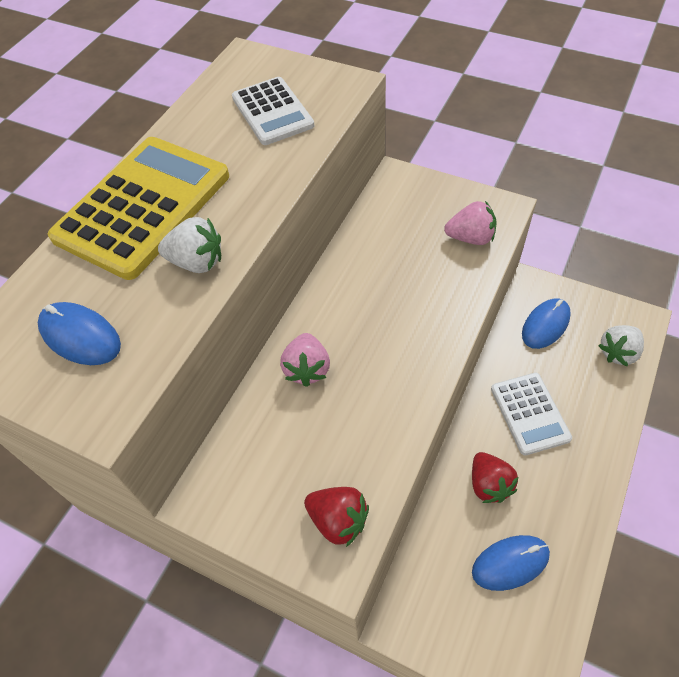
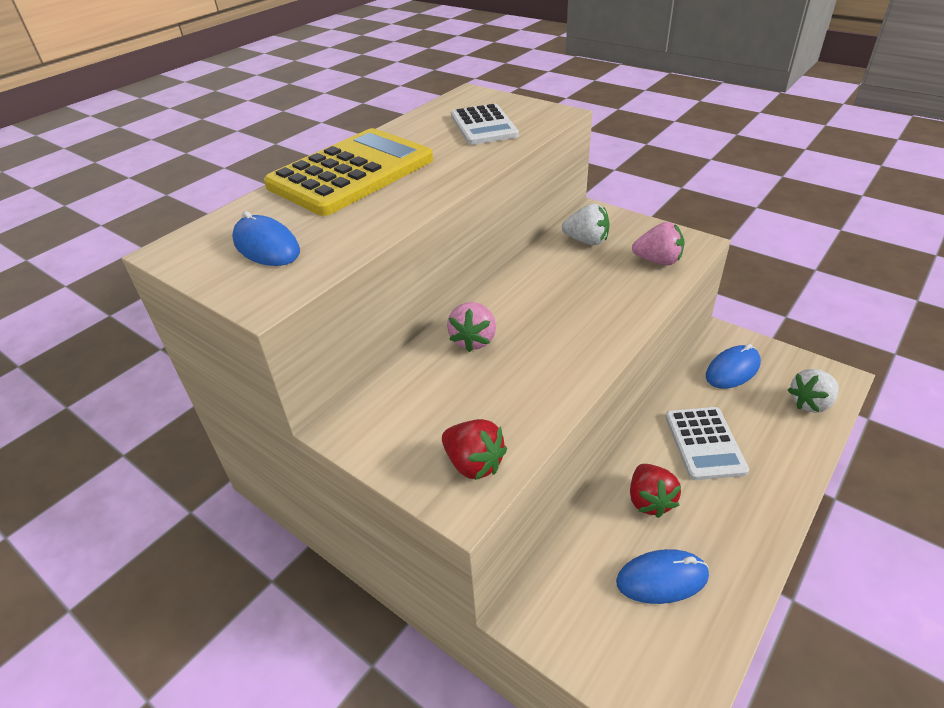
camera: 10 degrees right, 15 degrees down
white strawberry [158,217,221,273] -> white strawberry moved to [562,204,609,245]

